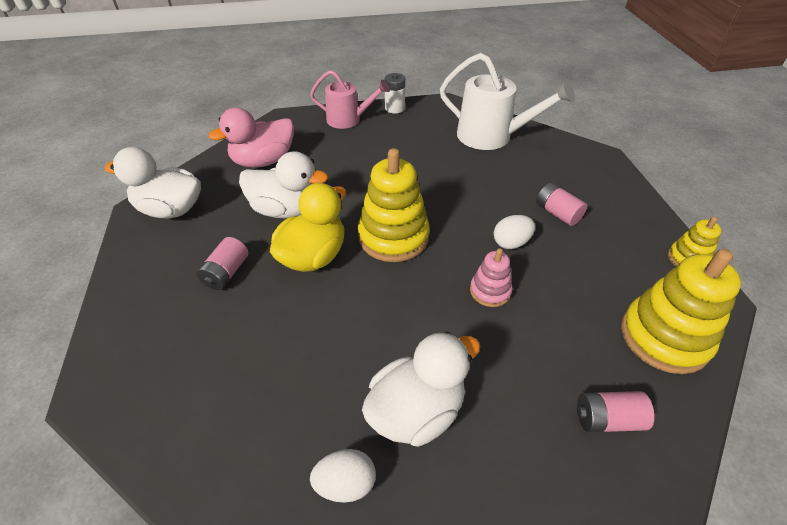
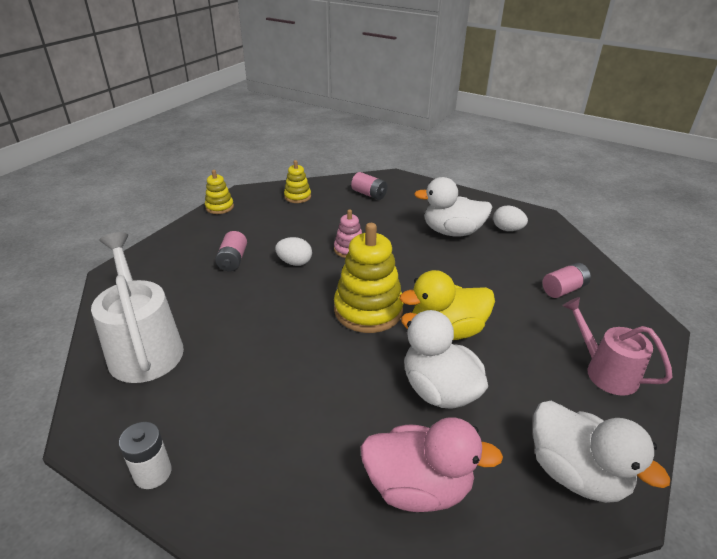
camera: 140 degrees left, 10 degrees down
pink battery [196,237,248,290] -> pink battery moved to [542,263,591,298]
pink watering can [310,70,390,129] -> pink watering can moved to [563,297,673,396]
yellow stacking toy [621,249,741,374] -> yellow stacking toy [284,160,311,203], size x0.52

